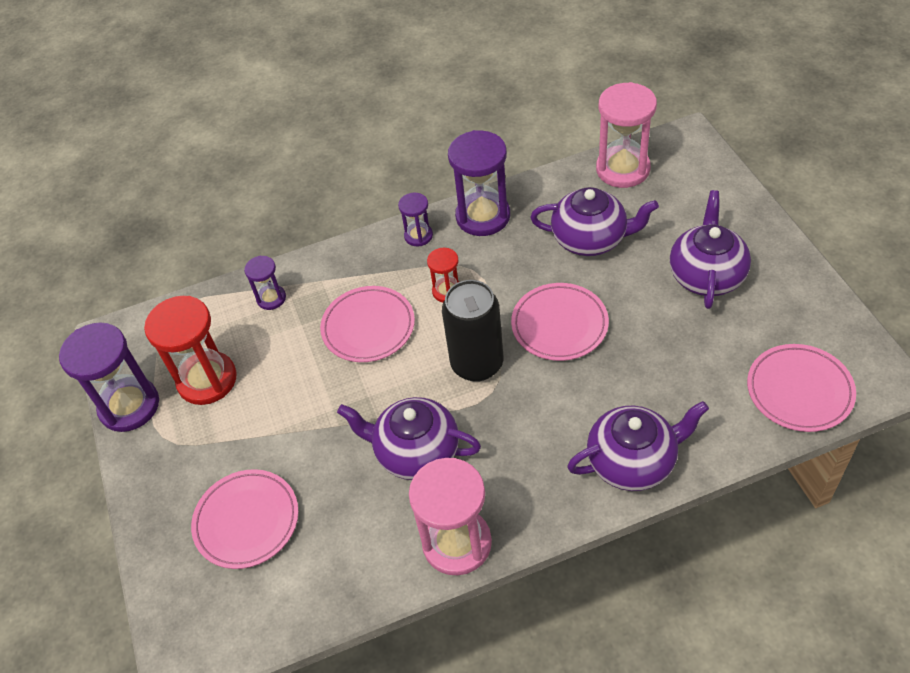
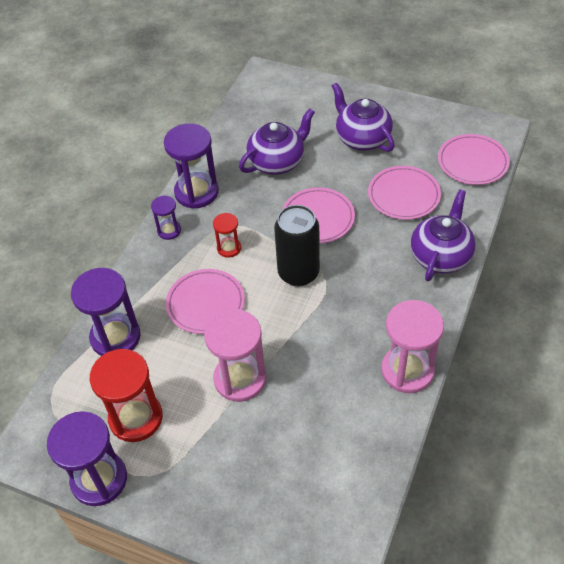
camera: 50 degrees left, 0 degrees up
pink plate [191,469,298,569] -> pink plate moved to [368,166,441,220]
purple hourglass [244,256,286,310] -> purple hourglass [71,268,141,356], size x1.91
purple teapot [337,397,481,480] -> none
pink hourglass [596,82,657,188] -> pink hourglass moved to [204,309,266,402]

